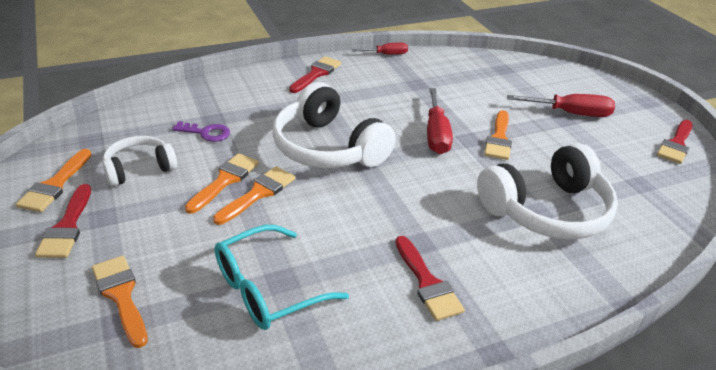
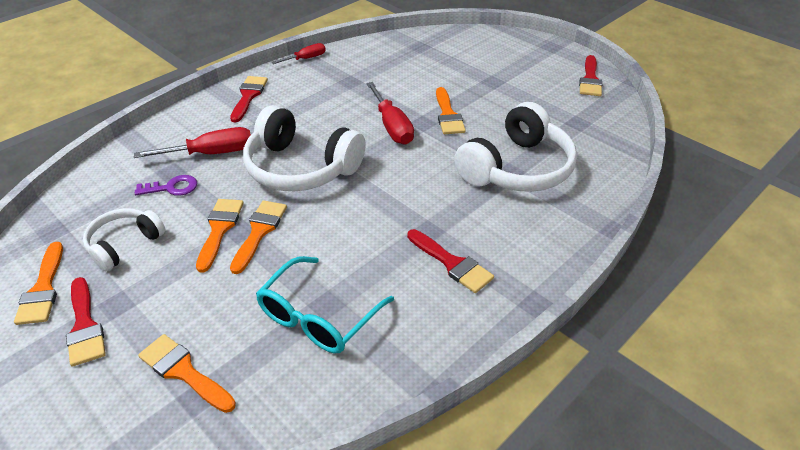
camera: 20 degrees left, 5 degrees up
red screwdriver [507,94,615,117] -> red screwdriver moved to [134,127,251,158]

